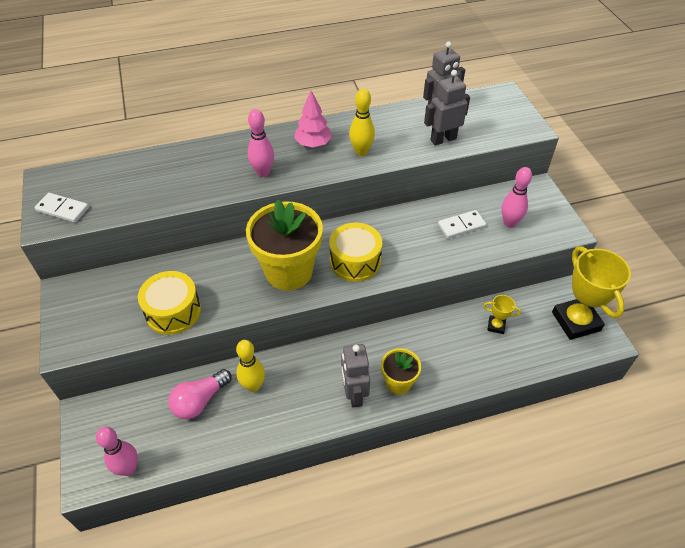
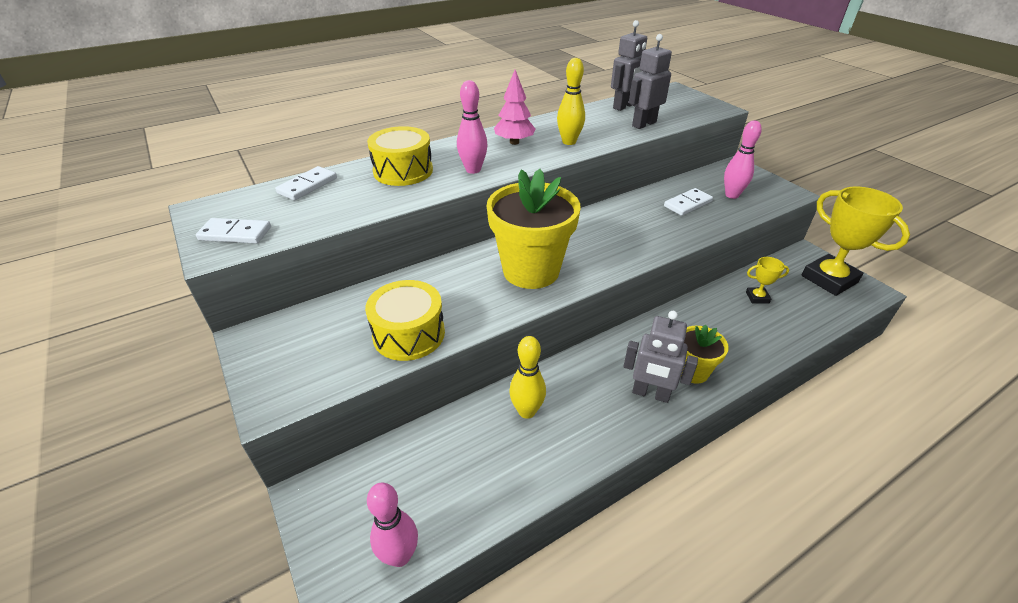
camera: 15 degrees left, 10 degrees down
pink light bulb [168,369,232,419] -> none
yellow drum [329,223,382,282] -> yellow drum moved to [367,126,433,186]
grey robot [341,344,370,408] -> grey robot turned 45 degrees counterclockwise [623,311,698,403]
none -> white domino [275,166,337,201]

